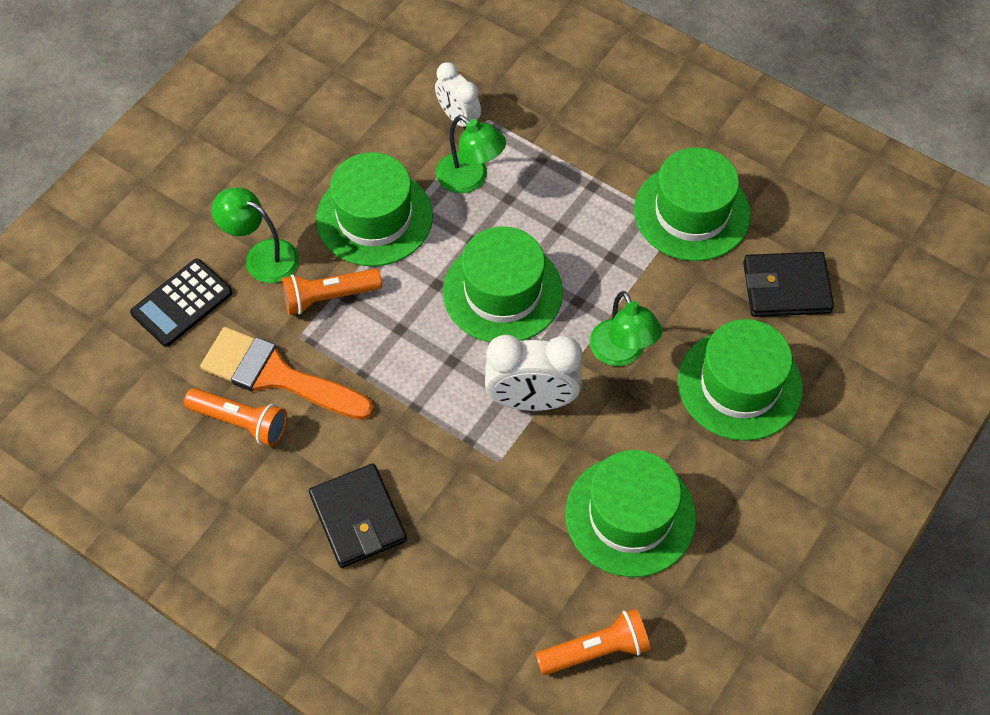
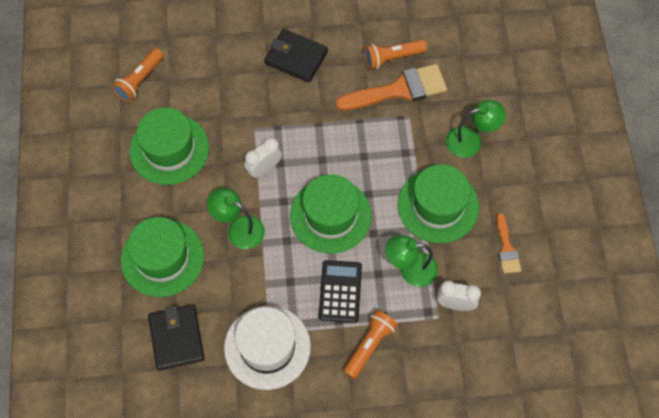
camera: 140 degrees right, 5 degrees up
black calculator [130,259,233,347] -> black calculator moved to [319,260,362,323]
orange flashlight [281,269,382,315] -> orange flashlight moved to [343,310,398,379]
white clock [485,335,582,411] -> white clock [244,137,282,178], size x0.64
green hat [634,147,751,261] -> white hat [224,306,311,390]
black wallet [743,252,834,317] -> black wallet turned 60 degrees counterclockwise [148,304,205,371]
none -> orange brush [496,213,521,274]

